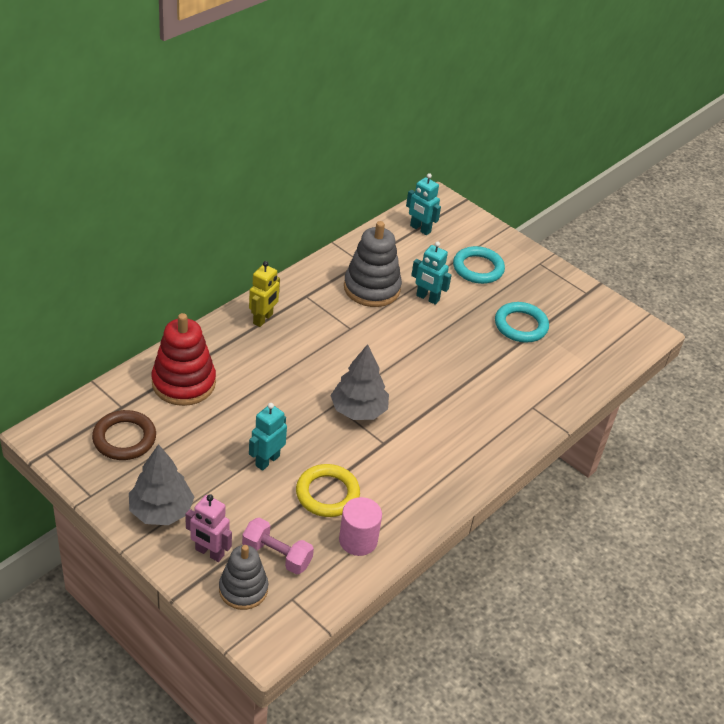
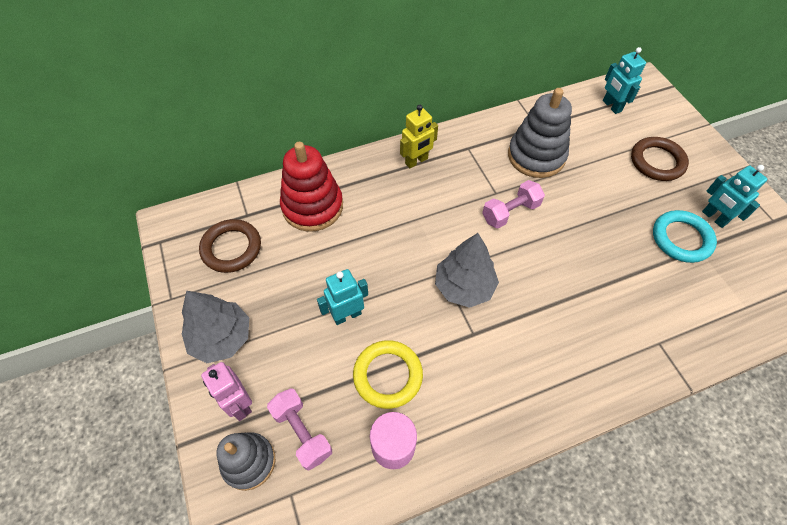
camera: 30 degrees right, 15 degrees up
turquoise robot [411,241,452,305] -> turquoise robot moved to [702,165,767,228]
turquoise ring [453,246,505,284] -> brown ring [631,137,689,181]
none -> pink dumbbell [482,180,545,229]

